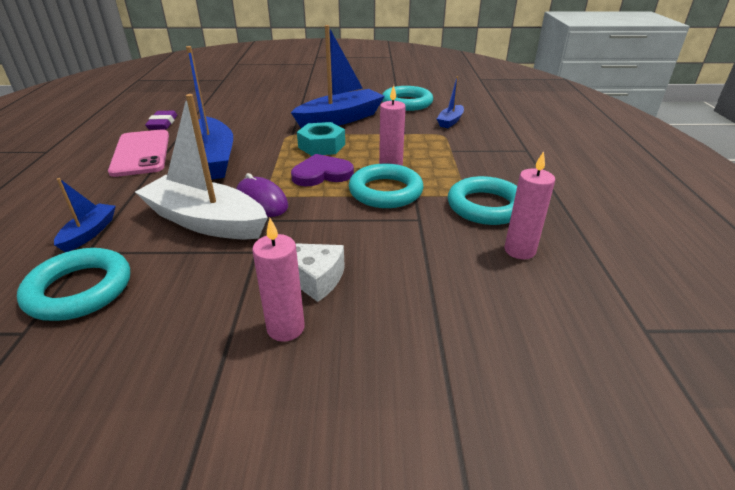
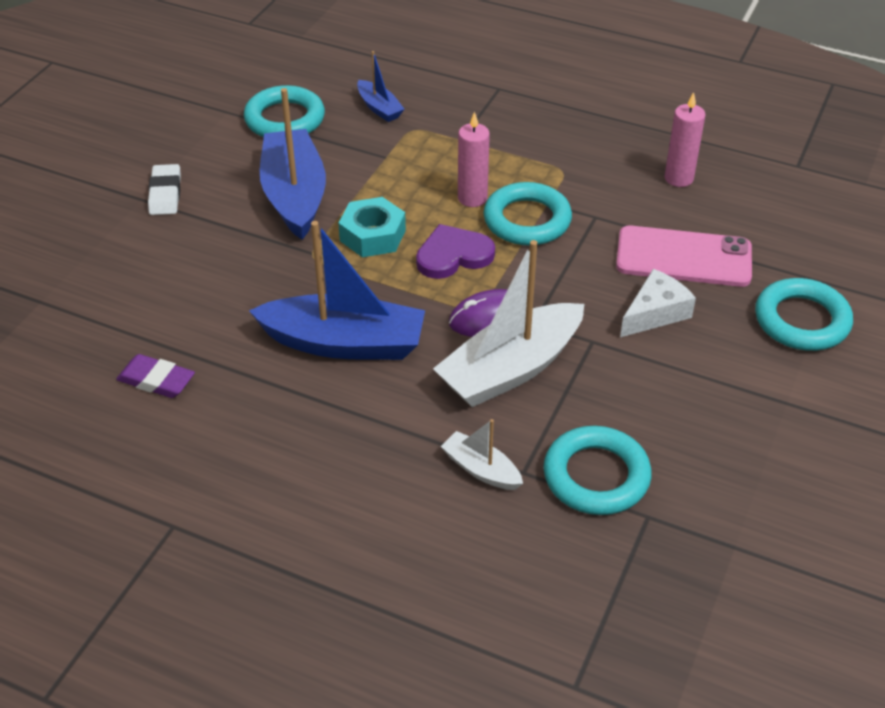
camera: 65 degrees left, 10 degrees up
blue boat [54,178,116,252] -> white boat [441,419,523,490]
pink phone [108,129,169,177] -> pink phone moved to [616,225,752,287]
pink candle [252,218,305,342] -> none
purple heart [291,154,354,186] -> purple heart turned 60 degrees clockwise [416,224,495,279]
turquoise ring [448,176,517,225] -> turquoise ring moved to [755,278,853,351]
none -> white eraser [148,164,181,215]

